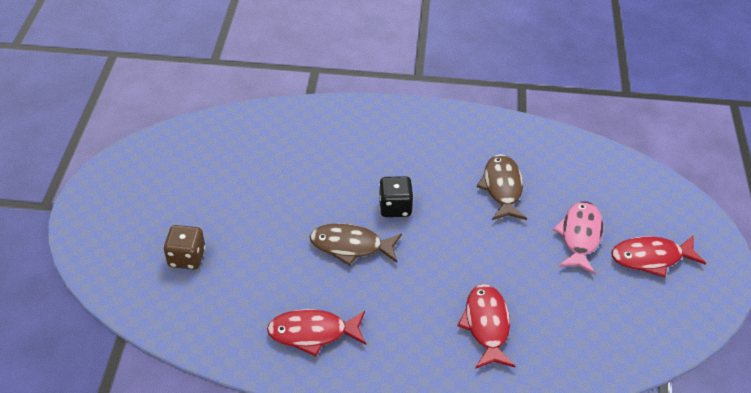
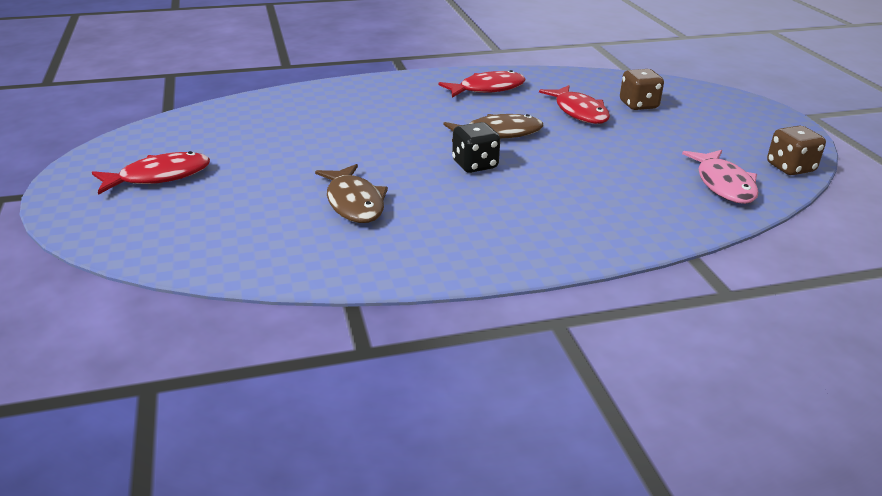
camera: 160 degrees right, 15 degrees down
red fish [457,284,515,369] -> red fish moved to [539,85,610,124]
pink fish [553,201,603,275] -> pink fish moved to [682,150,758,204]
none -> brown dice [767,125,826,175]

